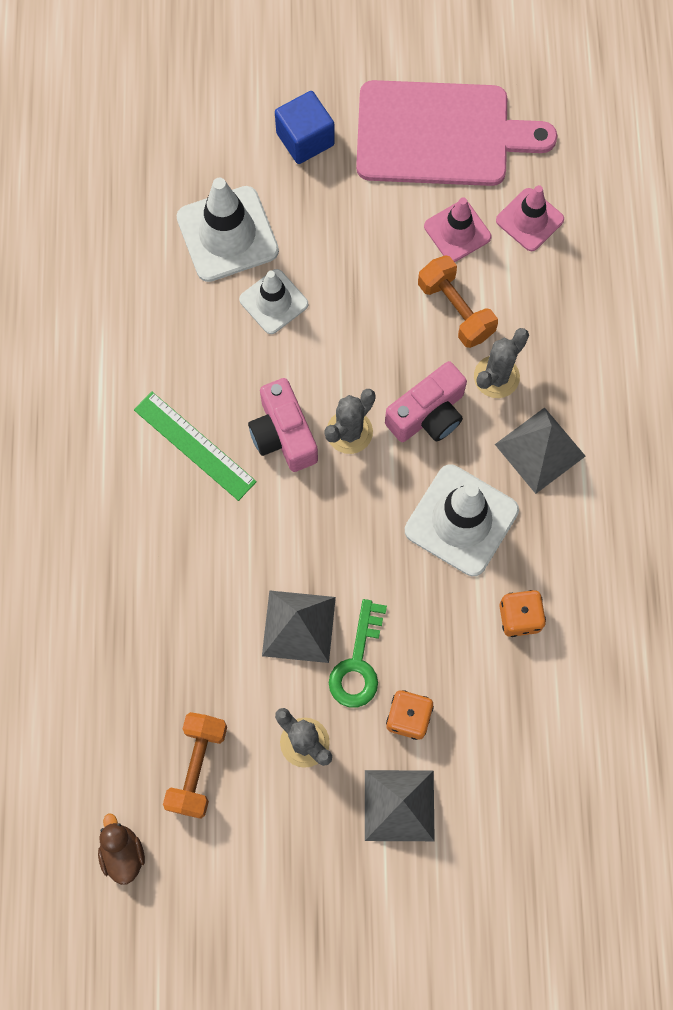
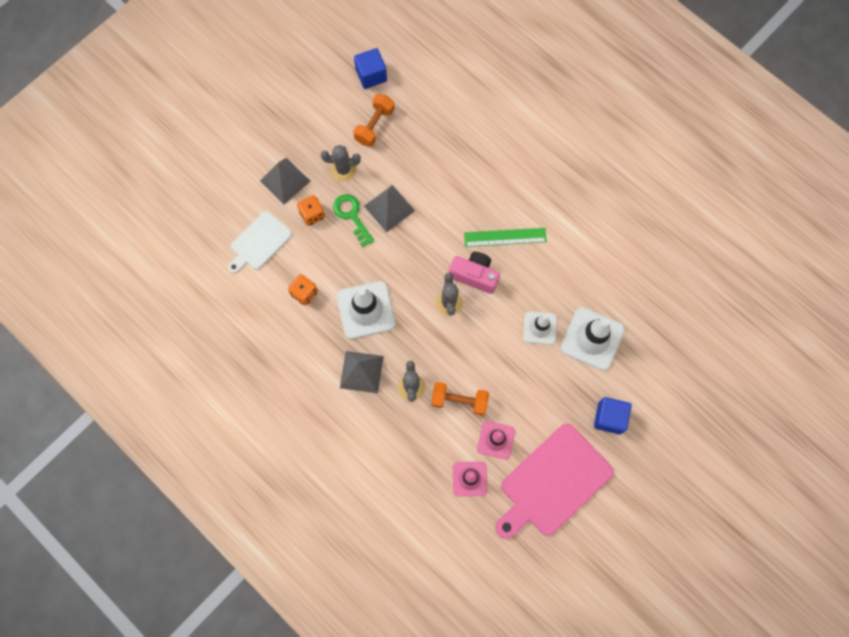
camera: 135 degrees right, 0 degrees up
brown duck [98,814,145,885] -> blue cube [354,48,387,89]
orange dumbbell [163,712,227,819] -> orange dumbbell turned 60 degrees clockwise [353,94,395,147]
pink camera [385,361,467,442] -> none
none -> white cutting board [228,211,292,274]

